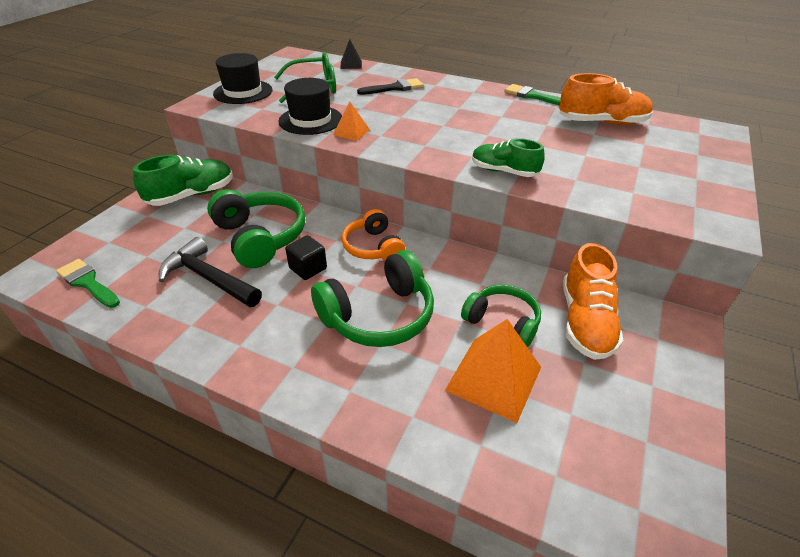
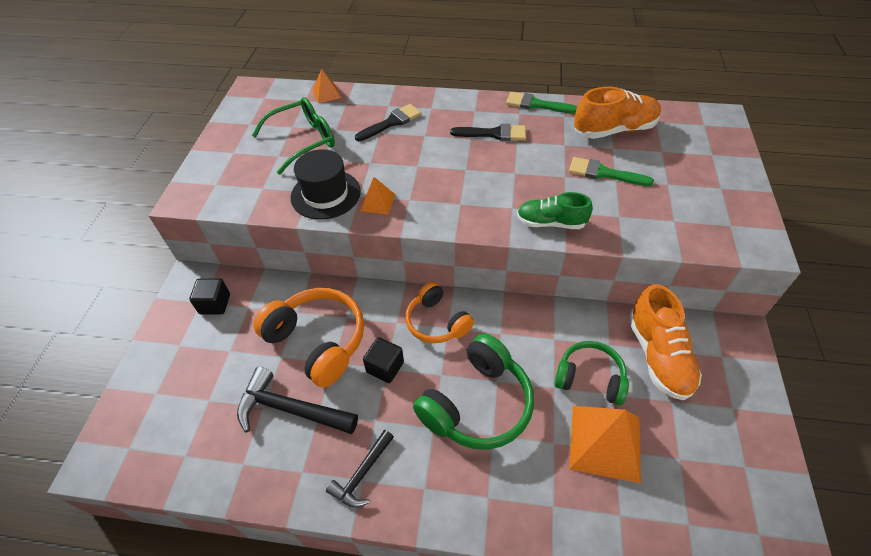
camera: 15 degrees left, 10 degrees up
green brush [56,259,120,308] -> green brush moved to [569,157,654,186]
green shoe [133,155,233,206] -> black cube [189,279,230,314]
green headphones [207,189,305,268] -> orange headphones [253,288,364,388]
black hat [213,53,273,104] -> none
black pyramid [340,39,362,69] -> orange pyramid [313,68,341,103]
none -> black hammer [326,430,394,508]
none -> black brush [450,124,526,141]

